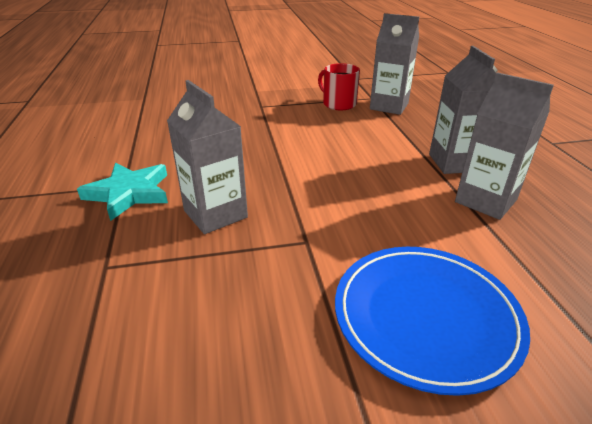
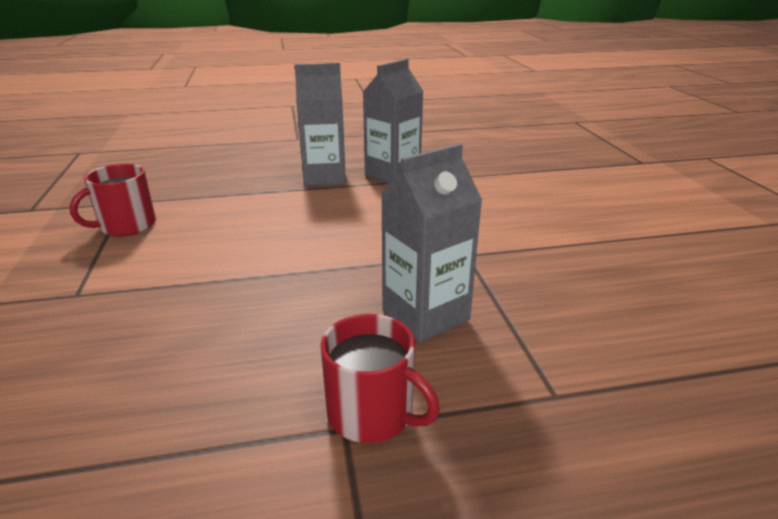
camera: 90 degrees left, 5 degrees down
turquoise star [77,163,168,221] -> red mug [320,314,440,443]
blue plate [335,247,530,396] -> none
grey carton [370,13,419,115] -> none

